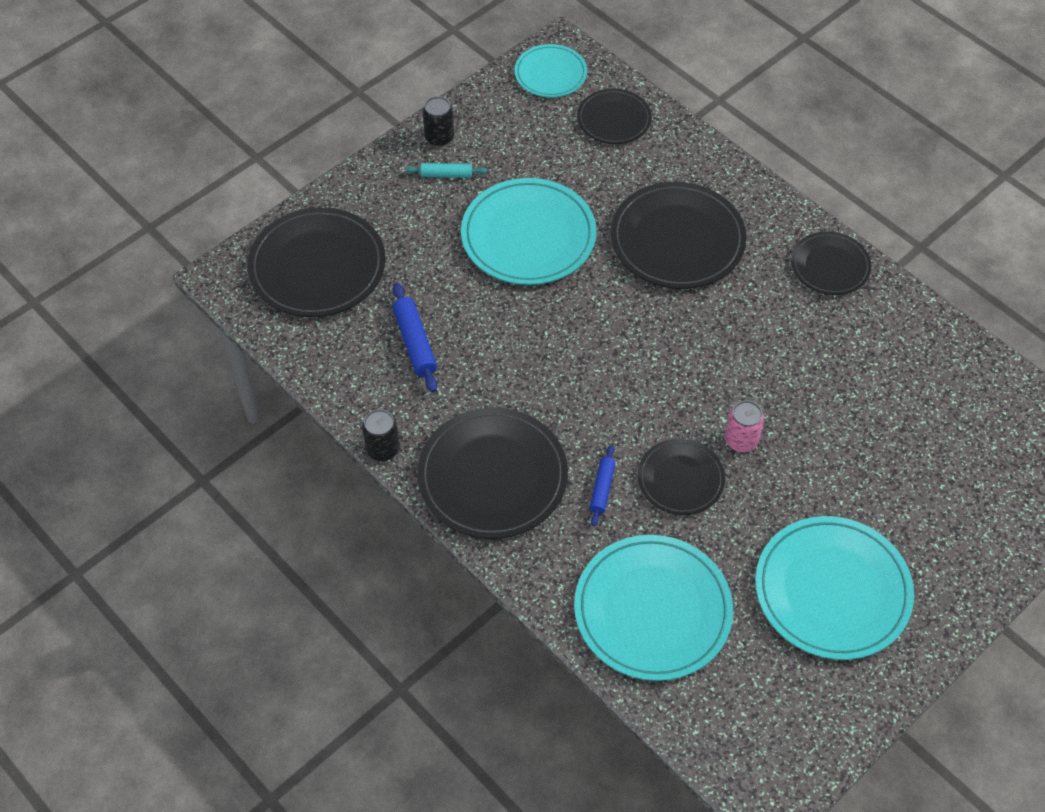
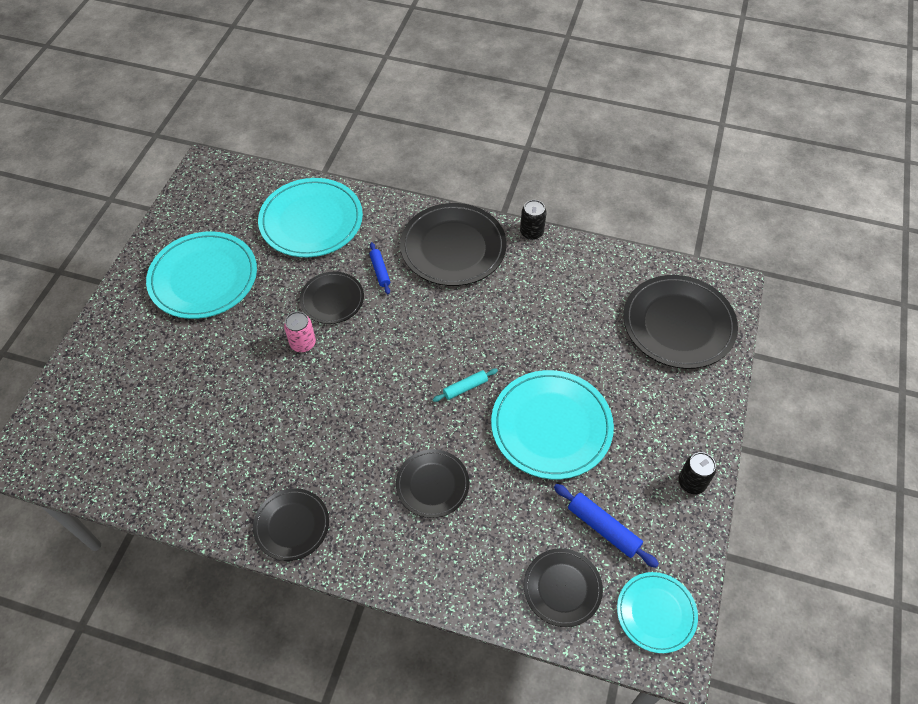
camera: 150 degrees right, 0 degrees up
blue rolling pin [393,283,437,393] -> blue rolling pin moved to [554,484,659,568]
turquoise rolling pin [406,163,487,178] -> turquoise rolling pin moved to [433,369,498,402]
black plate [610,182,747,289] -> black plate [396,449,469,518], size x0.58

